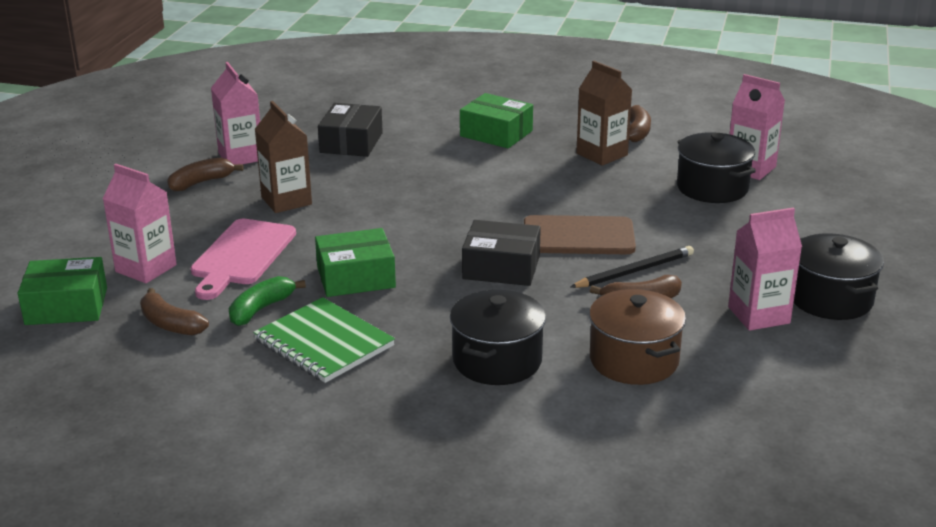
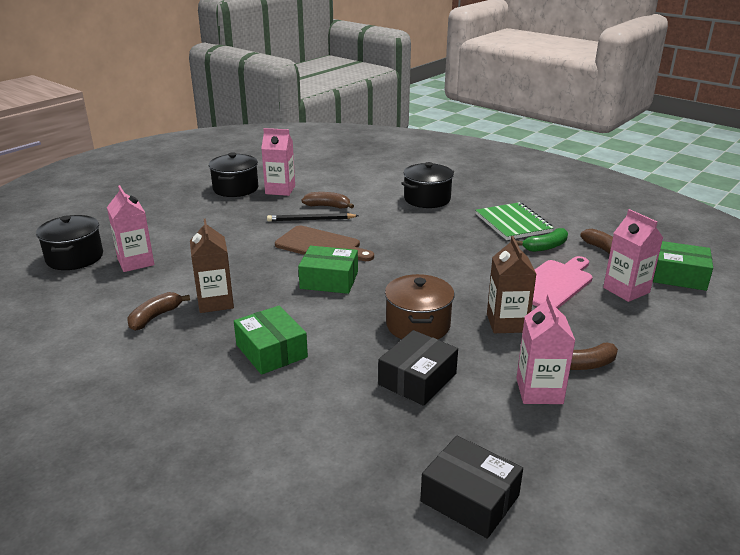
camera: 155 degrees left, 0 degrees up
green box [315,228,396,297] -> green box moved to [298,246,358,294]
black box [462,220,541,286] -> black box moved to [420,436,523,539]
brown pot [589,289,686,385] -> brown pot moved to [385,274,454,339]
black pot [677,132,756,203] -> black pot moved to [36,215,103,270]

